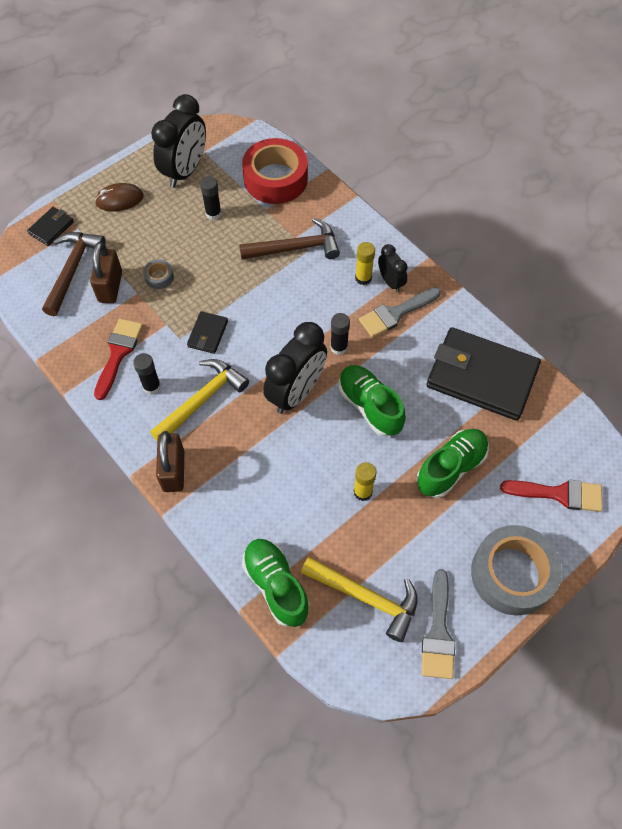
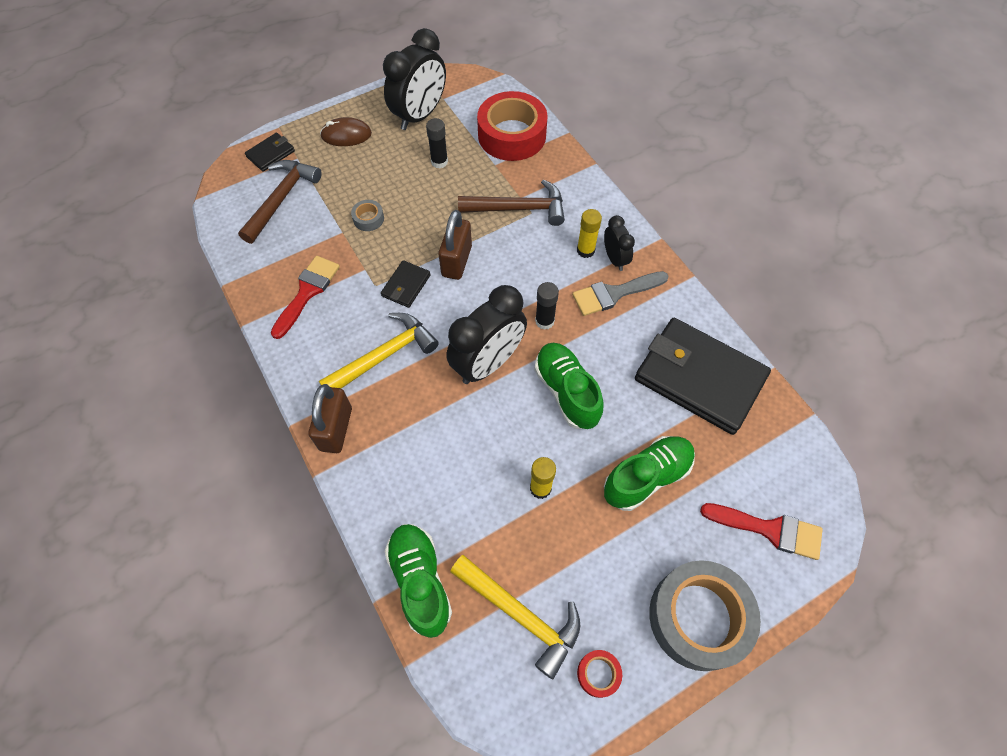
camera: 10 degrees right, 0 degrees up
brown padlock [90,242,122,303] -> brown padlock moved to [438,210,472,280]
black glue stick [133,353,161,395] -> none
grey brush [422,569,455,679] -> red tape [577,650,622,698]

